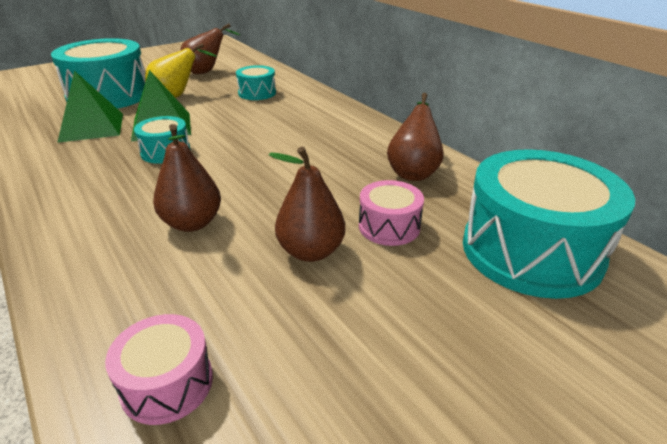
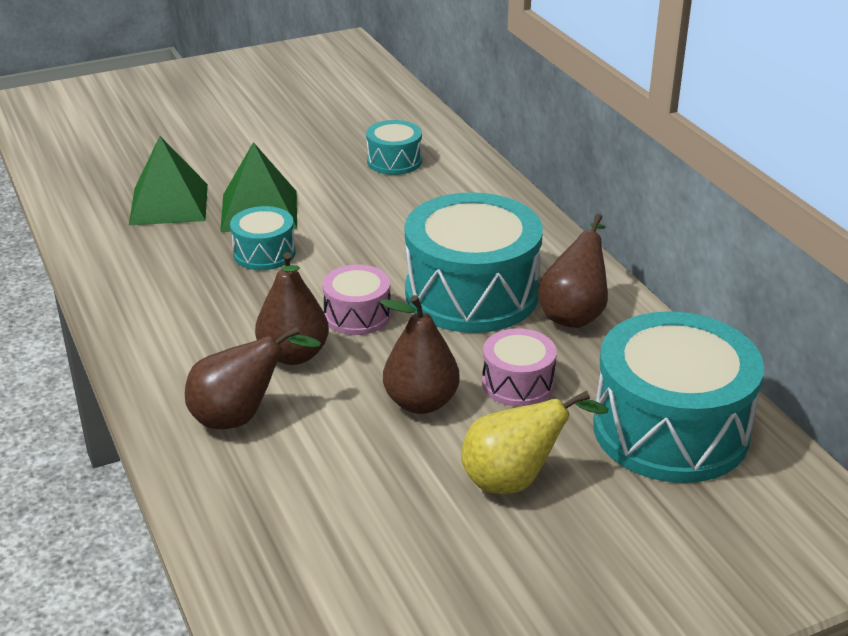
camera: 10 degrees right, 0 degrees up
turquoise drum [51,38,146,109] -> turquoise drum moved to [405,192,543,333]
pink drum [105,314,213,425] -> pink drum moved to [322,265,391,335]
yellow pear [145,43,217,98] -> yellow pear moved to [461,391,609,494]
brown pear [180,23,240,74] -> brown pear moved to [185,326,321,429]

